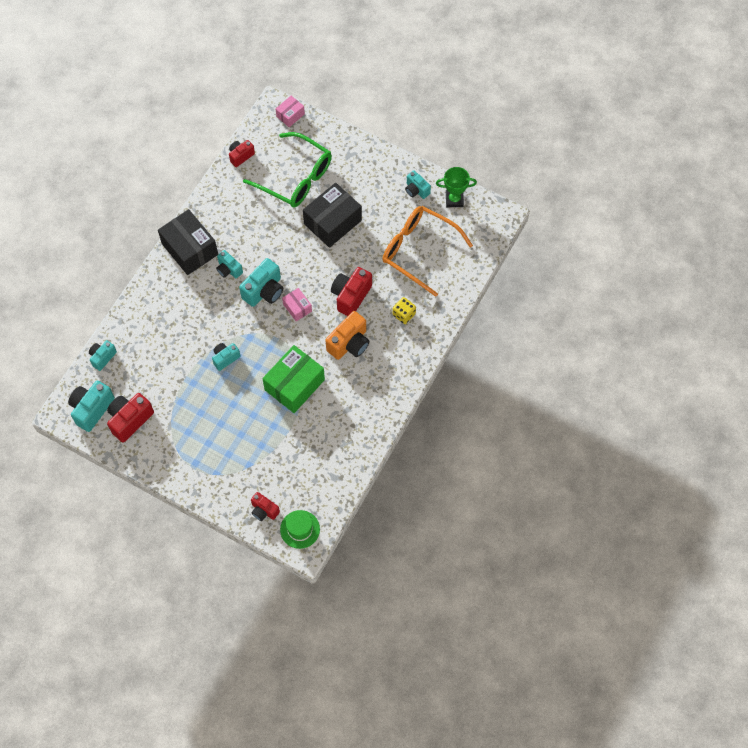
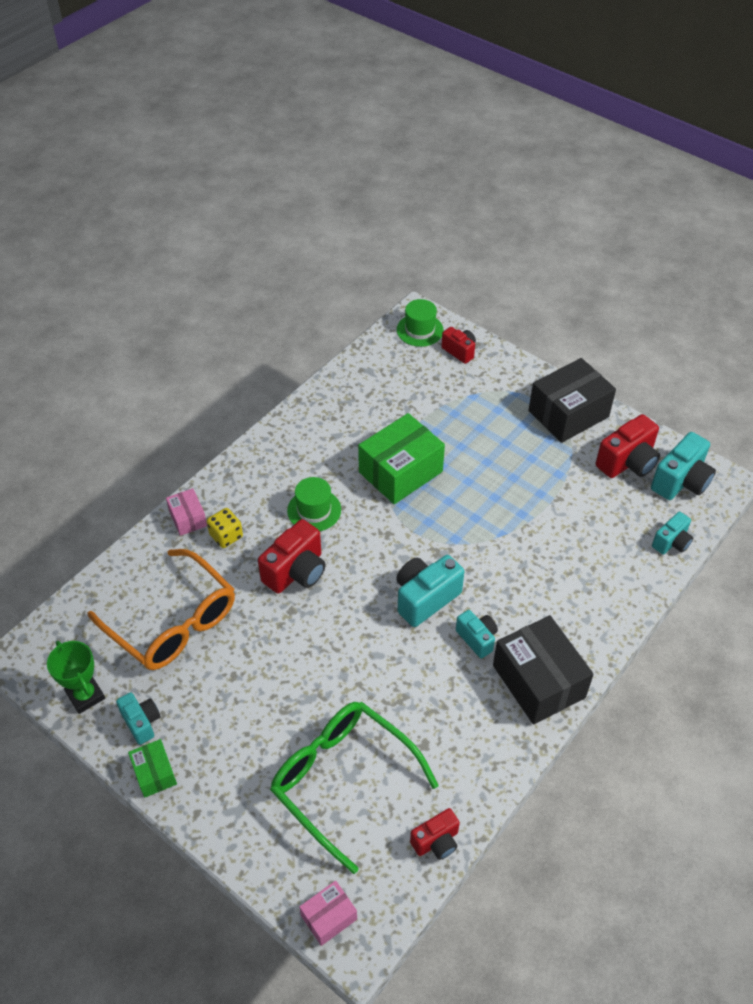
camera: 170 degrees left, 15 degrees down
turquoise camera [212,343,240,371] -> none
pink box [282,288,312,321] -> pink box moved to [166,488,207,536]
black box [303,183,362,248] -> black box moved to [528,358,616,443]
orange camera [325,311,370,360] -> green hat [287,477,341,531]
green trophy [436,167,477,207] -> green trophy turned 45 degrees clockwise [47,641,105,714]
none -> green box [128,739,177,798]

